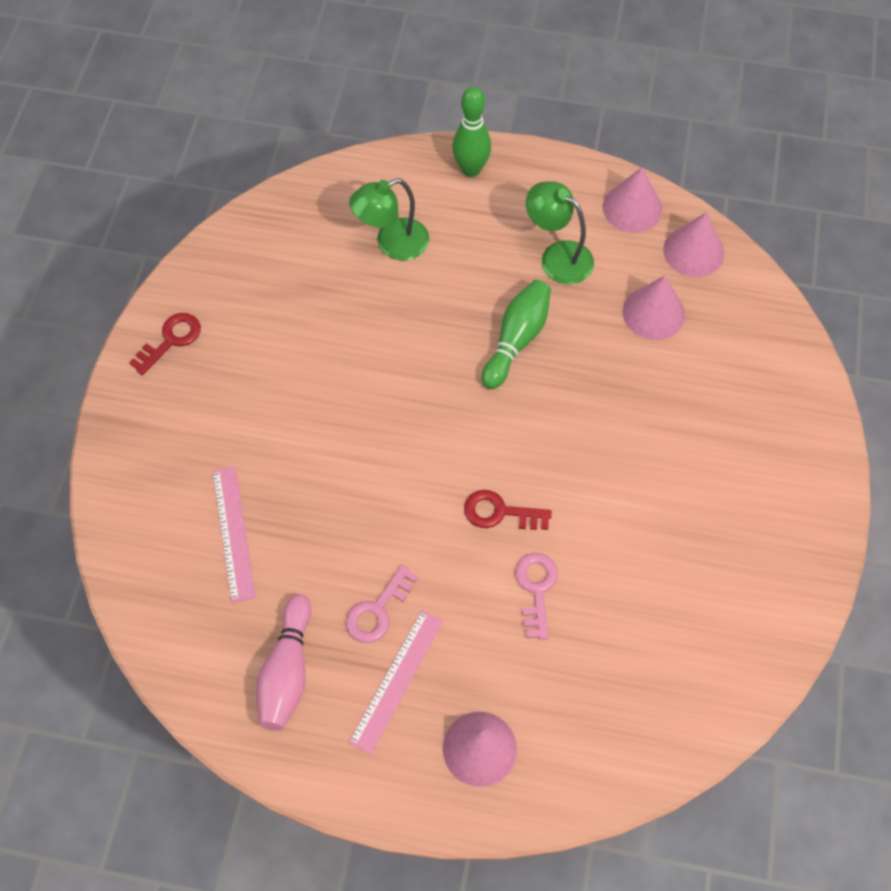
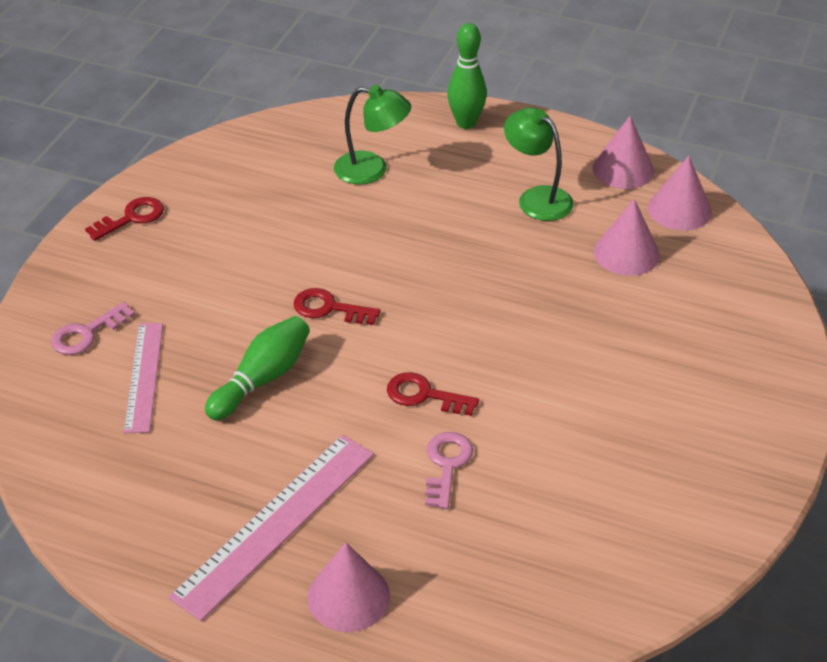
camera: 10 degrees right, 20 degrees down
pink bowling pin [256,594,311,731] -> none
pink key [346,564,418,643] -> pink key moved to [51,302,135,355]
pink ruler [348,610,443,755] -> pink ruler [168,435,374,621], size x1.57
green lamp [349,178,429,261] -> green lamp turned 150 degrees counterclockwise [334,85,411,185]
green bowling pin [482,280,551,389] -> green bowling pin moved to [205,316,310,420]
none -> red key [293,288,380,325]

